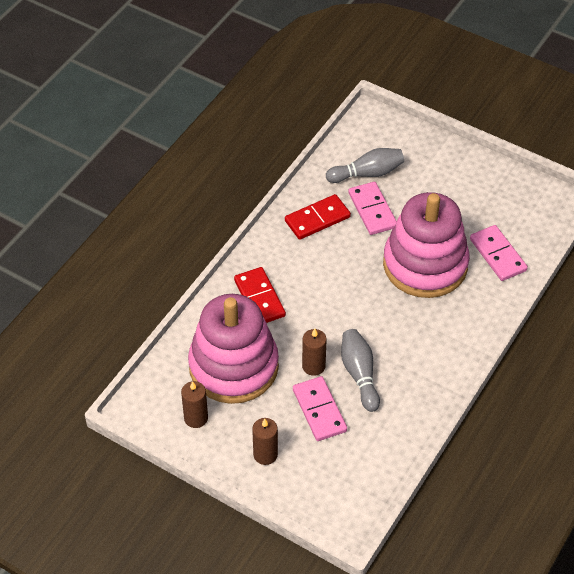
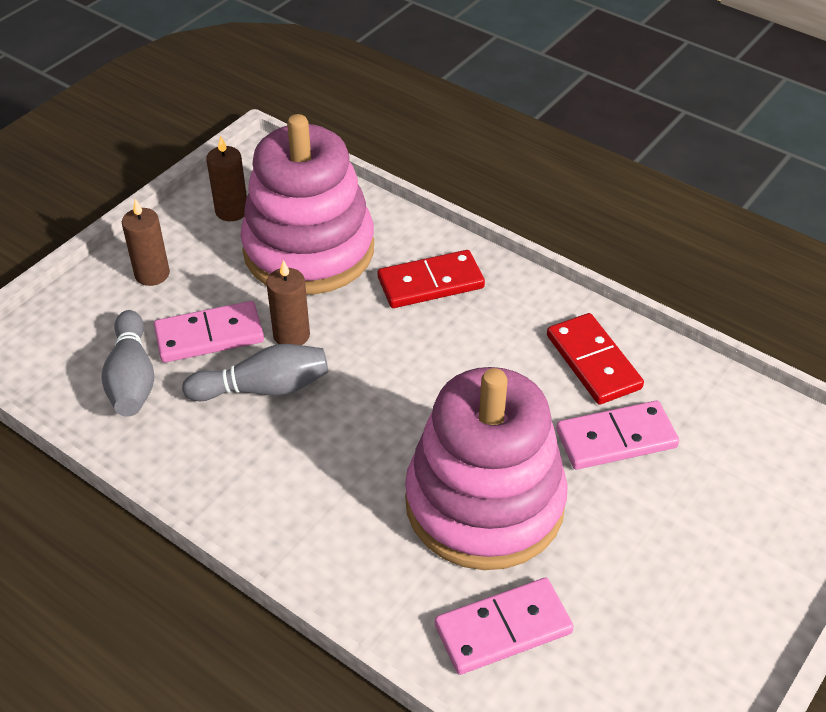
camera: 95 degrees right, 5 degrees down
grey bowling pin [326,148,404,183] -> grey bowling pin moved to [101,310,154,417]

